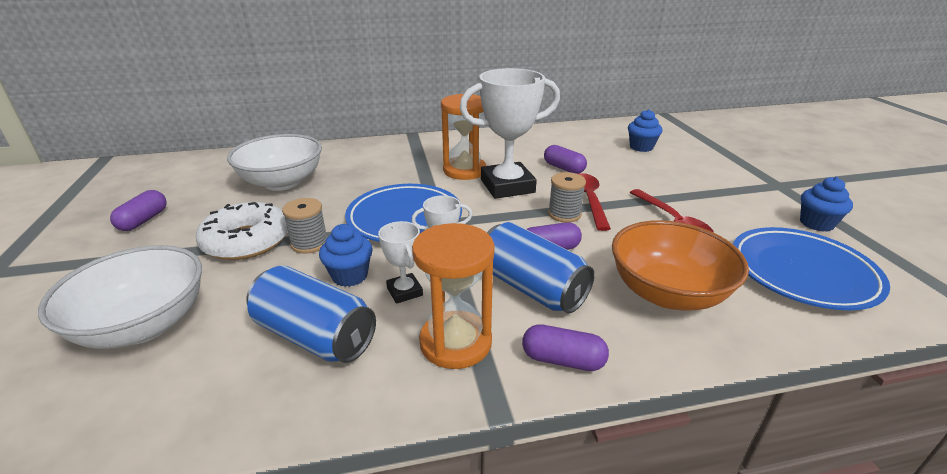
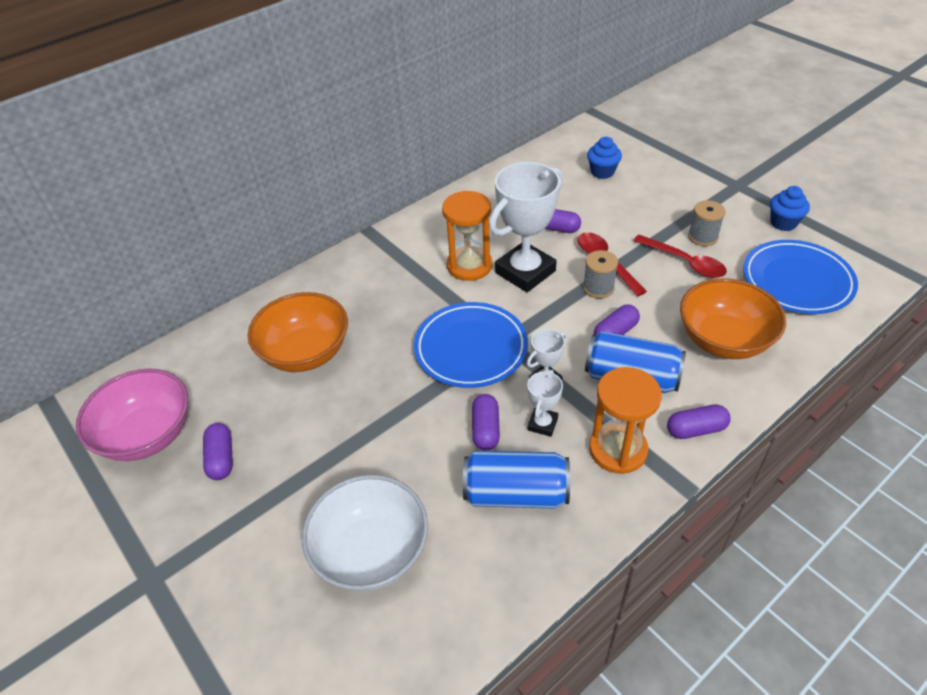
camera: 25 degrees left, 15 degrees up
white donut [196,202,288,260] -> none
white bowl [227,134,322,191] -> orange bowl [248,292,348,372]
grey spool [282,198,327,254] -> grey spool moved to [688,200,725,246]
blue cupcake [319,224,373,287] -> purple capsule [472,394,500,451]
white trophy [378,221,423,304] -> white trophy turned 75 degrees clockwise [527,370,563,437]
none -> pink bowl [76,369,188,461]

